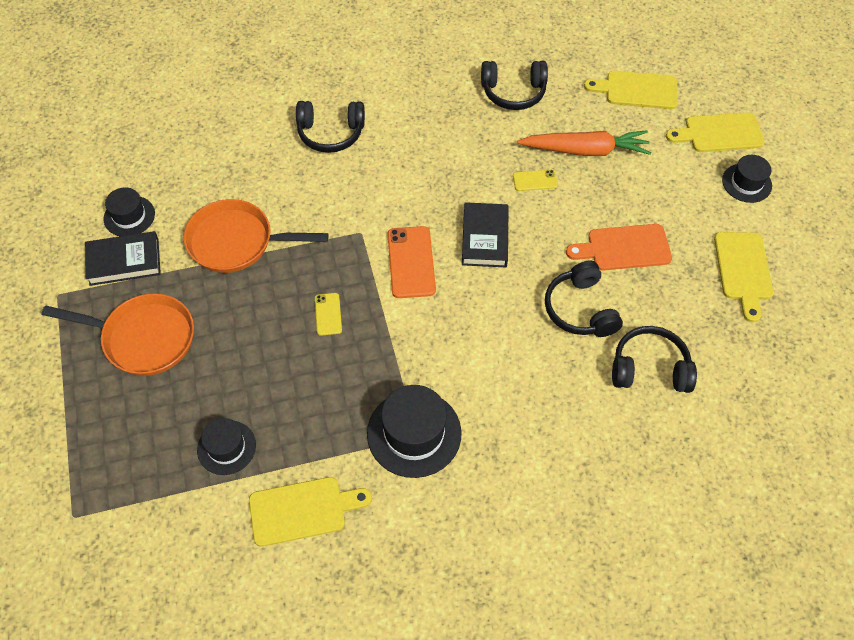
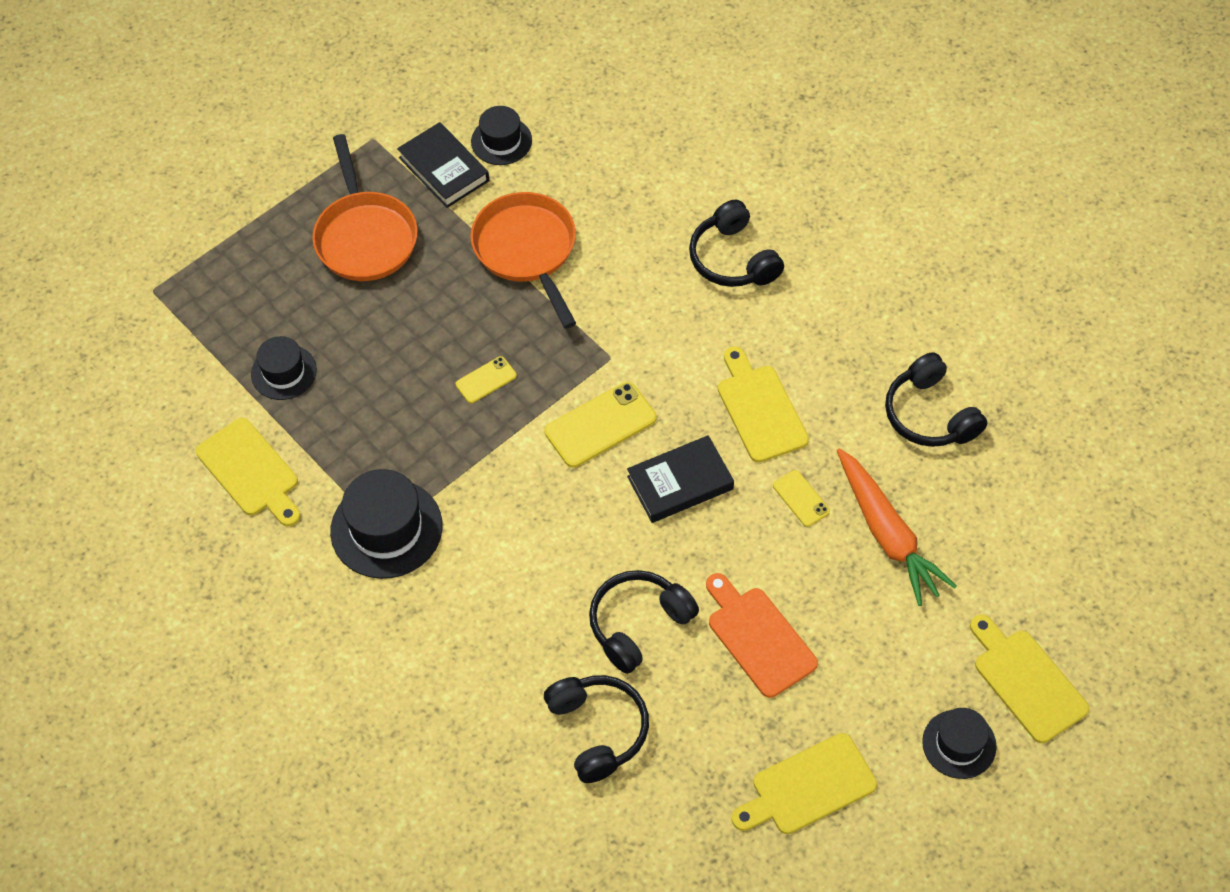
camera: 65 degrees right, 0 degrees up
orange phone [387,226,436,298] -> yellow phone [545,382,657,468]
yellow cutting board [584,71,678,109] -> yellow cutting board moved to [718,346,809,463]

